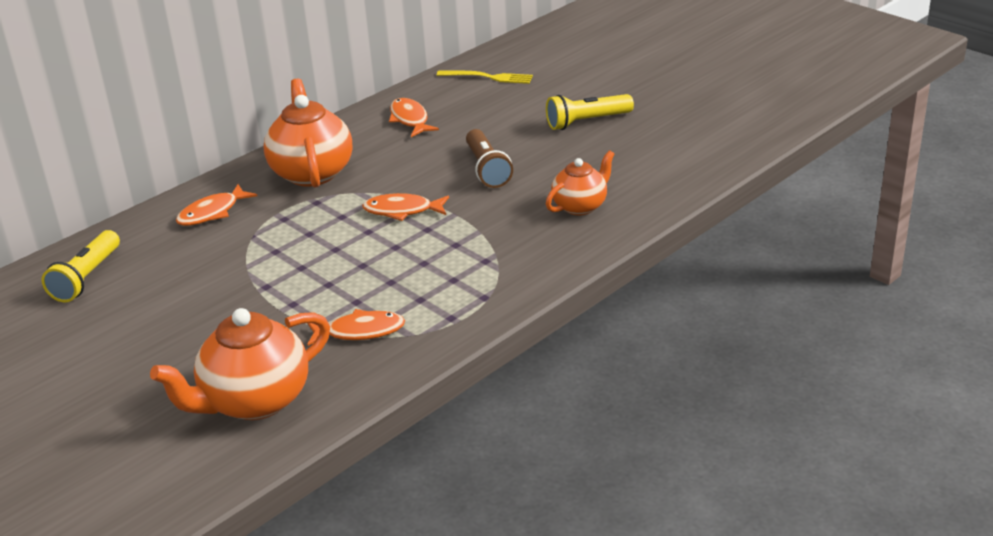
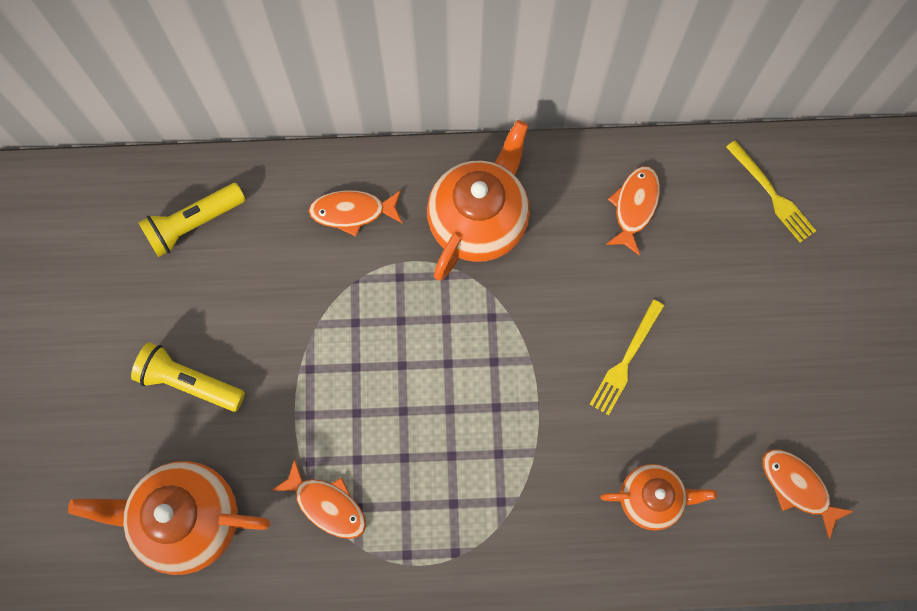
camera: 40 degrees right, 40 degrees up
orange fish [362,193,449,221] -> orange fish moved to [763,449,854,539]
brown flashlight [466,129,513,188] -> yellow fork [589,299,664,415]
yellow flashlight [546,94,634,130] -> yellow flashlight moved to [131,342,245,412]

